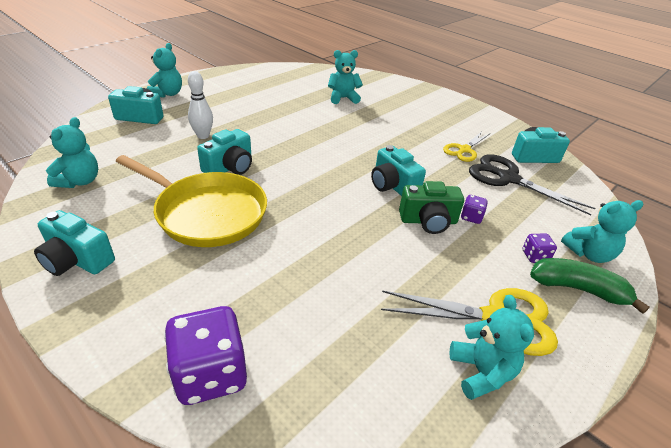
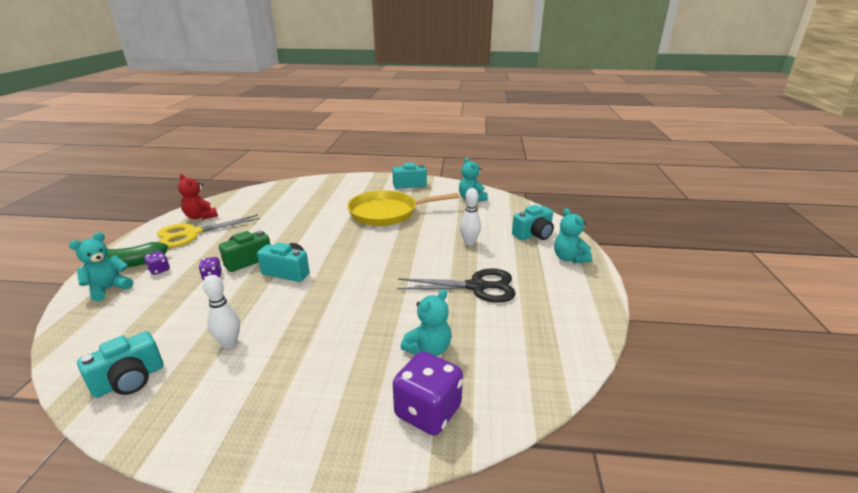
camera: 145 degrees right, 10 degrees down
purple dice [164,306,247,405] -> purple dice moved to [393,351,463,435]
turquoise camera [197,129,252,175] -> none
yellow scissors [443,132,490,162] -> white bowling pin [203,275,240,348]
turquoise teddy bear [449,295,534,400] -> red teddy bear [178,174,218,220]
black scissors [469,154,595,215] -> black scissors moved to [397,268,516,303]

